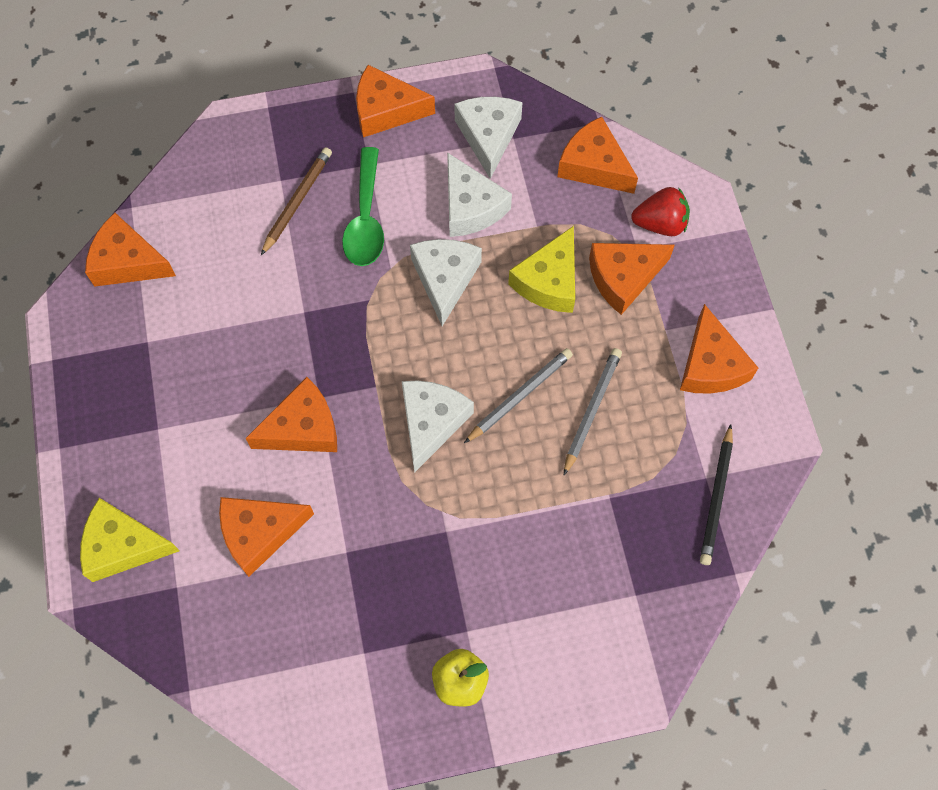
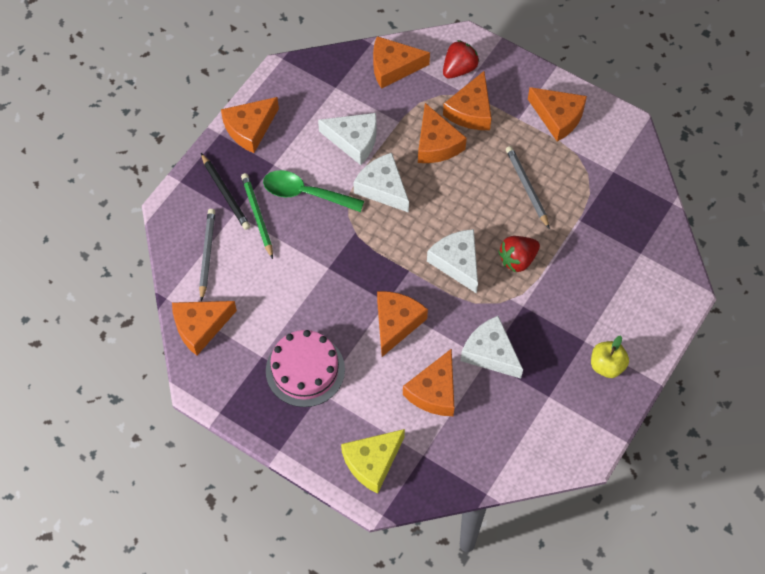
camera: 45 degrees left, 5 degrees down
brown pencil [261,147,332,255] -> green pencil [241,173,273,259]
green spoon [342,147,384,266] -> green spoon turned 150 degrees clockwise [263,170,364,212]
white cheese [454,97,523,179] -> white cheese moved to [461,316,523,379]
grey pencil [464,348,573,443] -> grey pencil moved to [199,209,215,302]
yellow cheese [508,226,575,313] -> orange cheese [418,103,467,163]
black pencil [700,424,733,565] -> black pencil moved to [201,153,250,230]
none -> pink cake [266,330,345,407]
none -> red strawberry [498,236,540,273]

